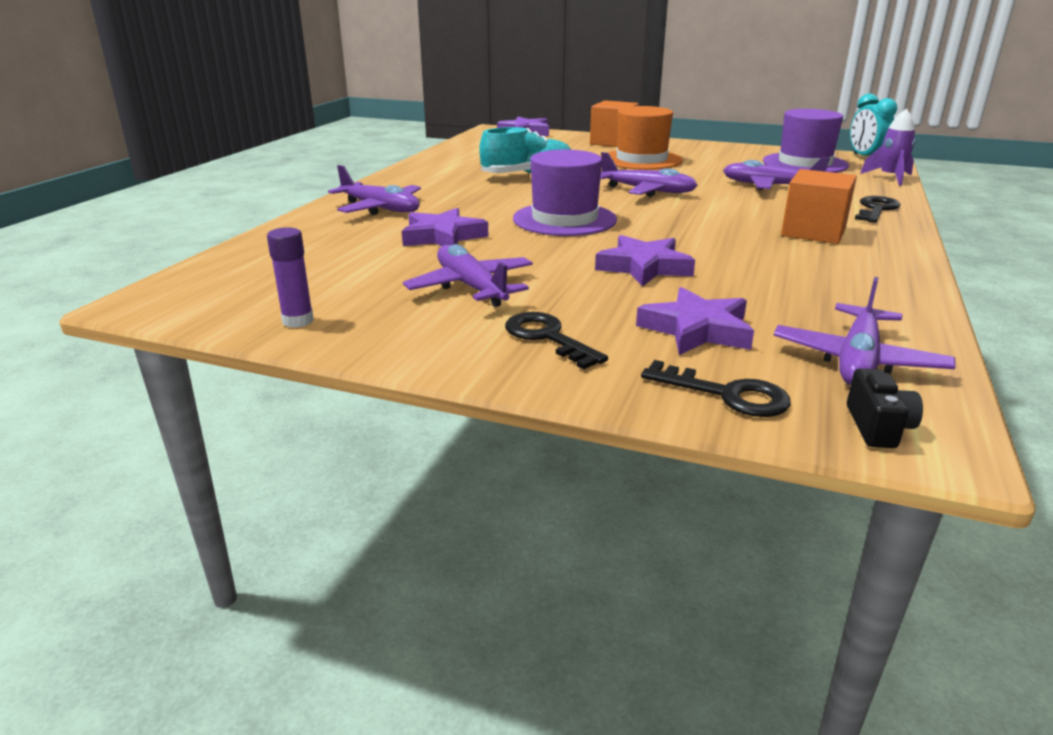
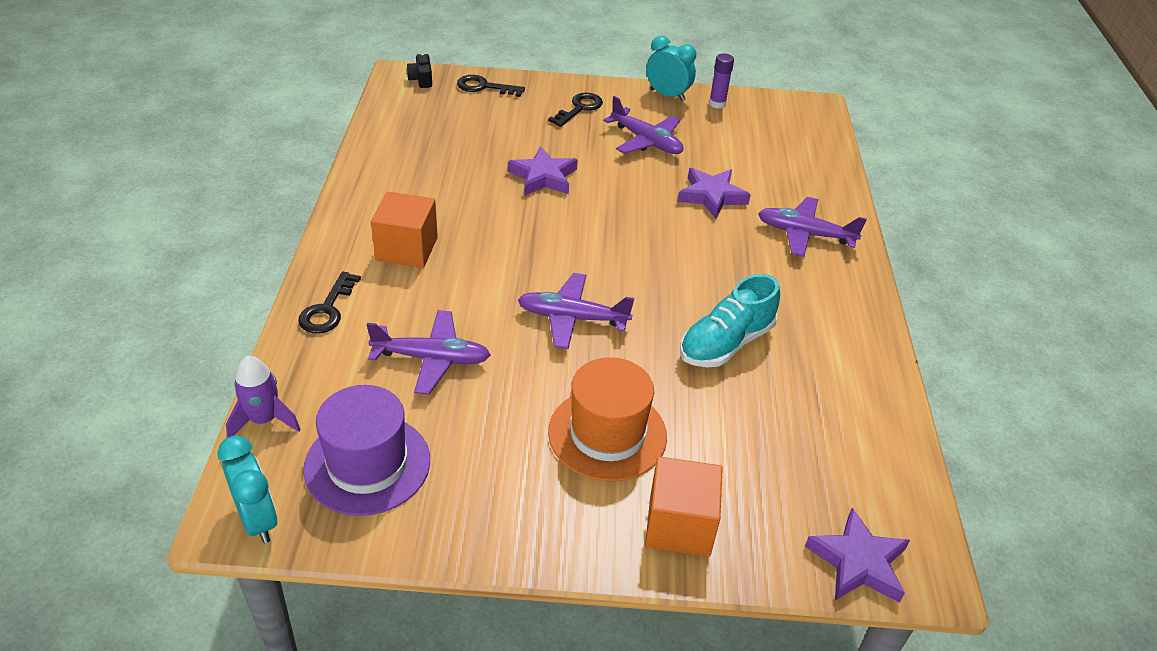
camera: 160 degrees right, 15 degrees up
black key [505,312,608,369] -> black key turned 90 degrees counterclockwise [548,93,603,127]
purple hat [513,150,617,236] -> none
purple star [636,287,754,355] -> none
purple plane [774,277,956,385] -> none
none -> turquoise clock [646,36,696,101]

